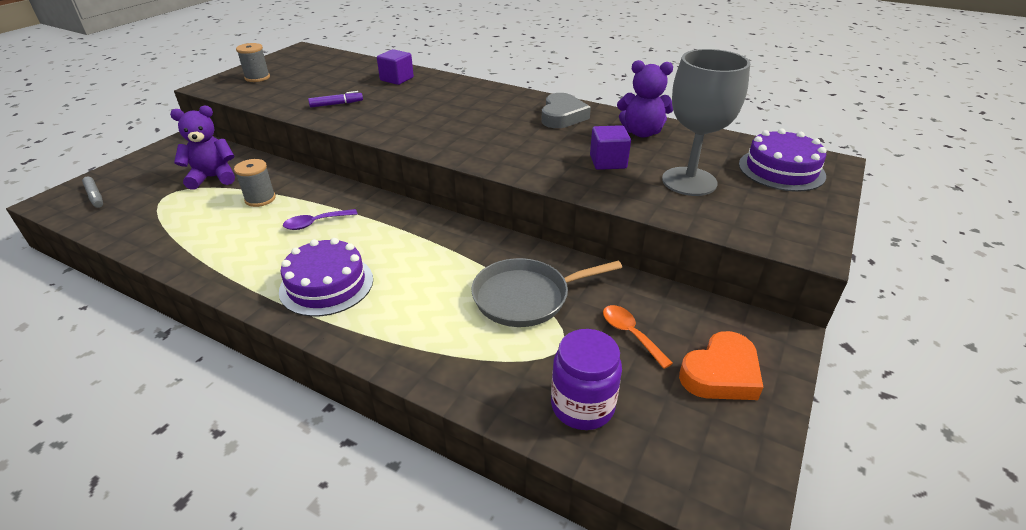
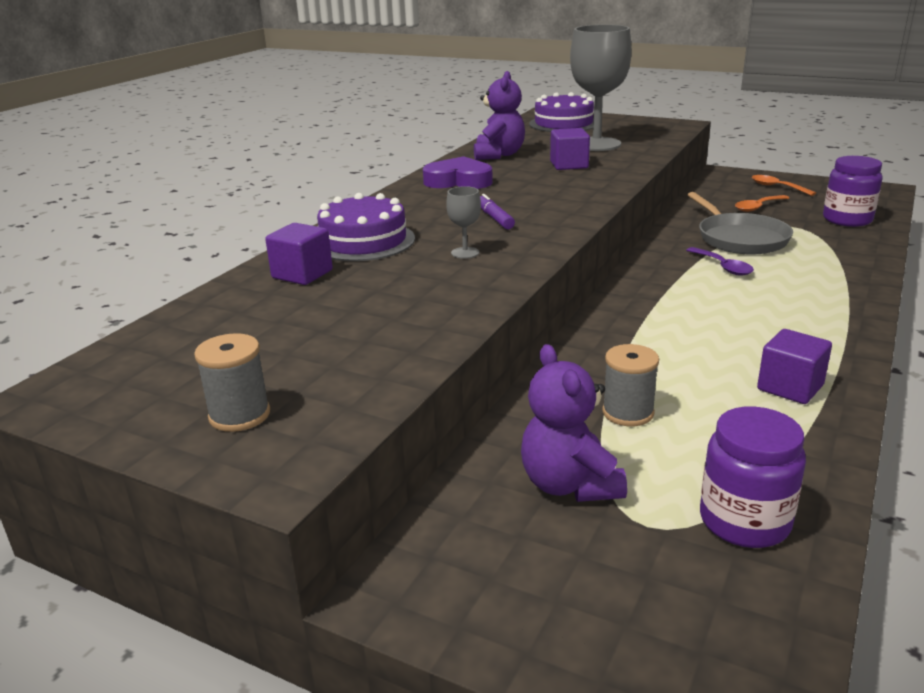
camera: 90 degrees left, 10 degrees down
grey marker [82,177,103,208] -> none
purple cake [279,238,373,317] -> purple cake moved to [317,193,415,261]
purple spoon [283,209,357,230] -> purple spoon moved to [686,247,754,276]
purple marker [308,91,363,107] -> purple marker moved to [480,194,515,229]
grey heart [541,93,591,128] -> purple heart [423,156,493,189]
orange heart [679,331,763,400] -> orange spoon [752,175,816,196]
none -> grey goblet [446,186,481,259]
none -> purple jar [700,407,806,548]
none -> purple cube [757,329,832,404]

